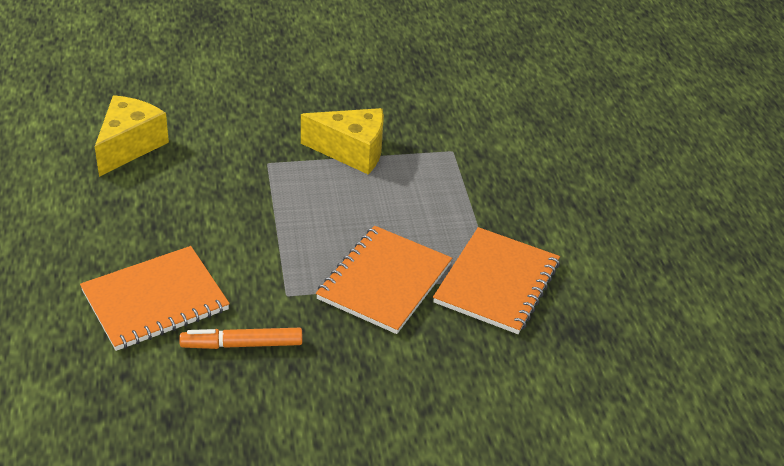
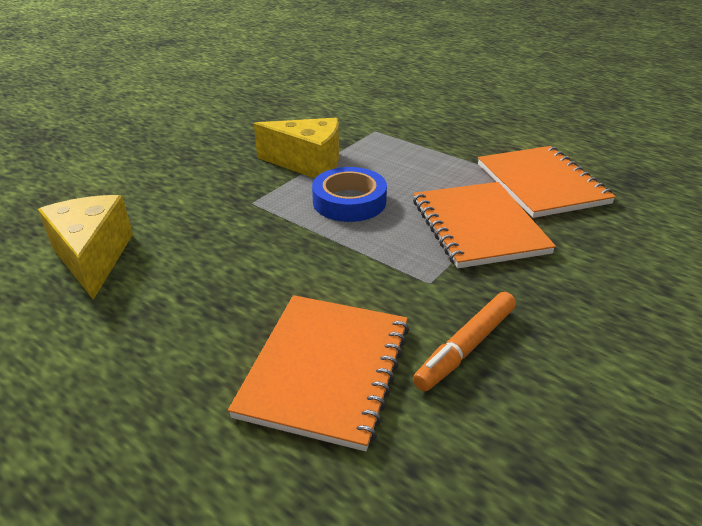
camera: 40 degrees left, 5 degrees down
yellow cheese [301,108,384,174] -> yellow cheese turned 45 degrees clockwise [254,118,339,178]
none -> blue tape [312,167,387,222]

